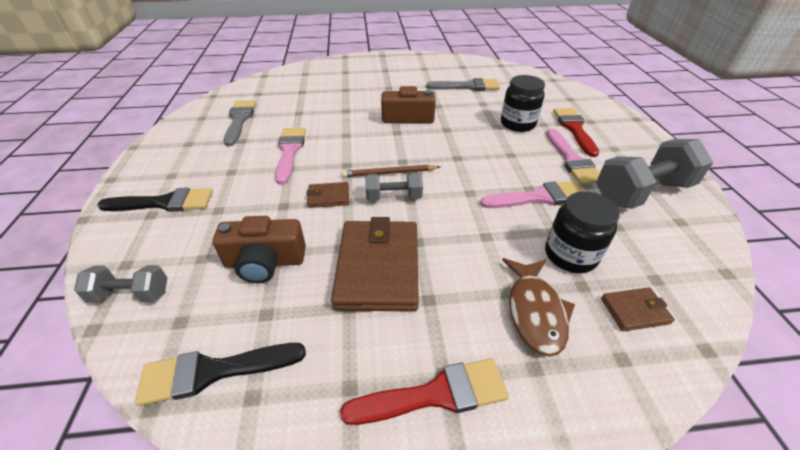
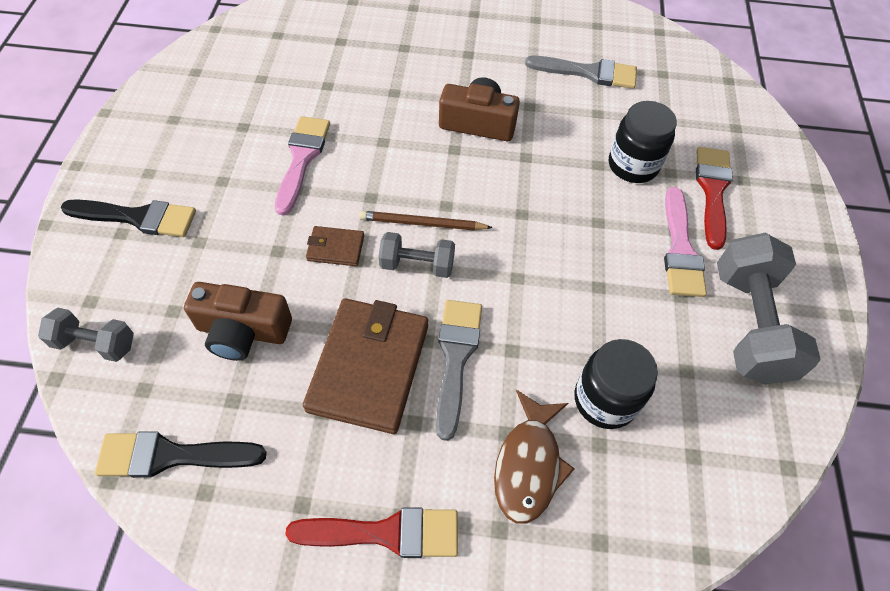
camera: 10 degrees right, 15 degrees up
grey brush [224,100,256,146] -> grey brush moved to [436,300,482,441]
pink brush [480,181,583,208] -> none
grey dumbbell [596,139,713,209] -> grey dumbbell turned 75 degrees counterclockwise [717,233,821,385]
brown wallet [601,287,675,331] -> none

